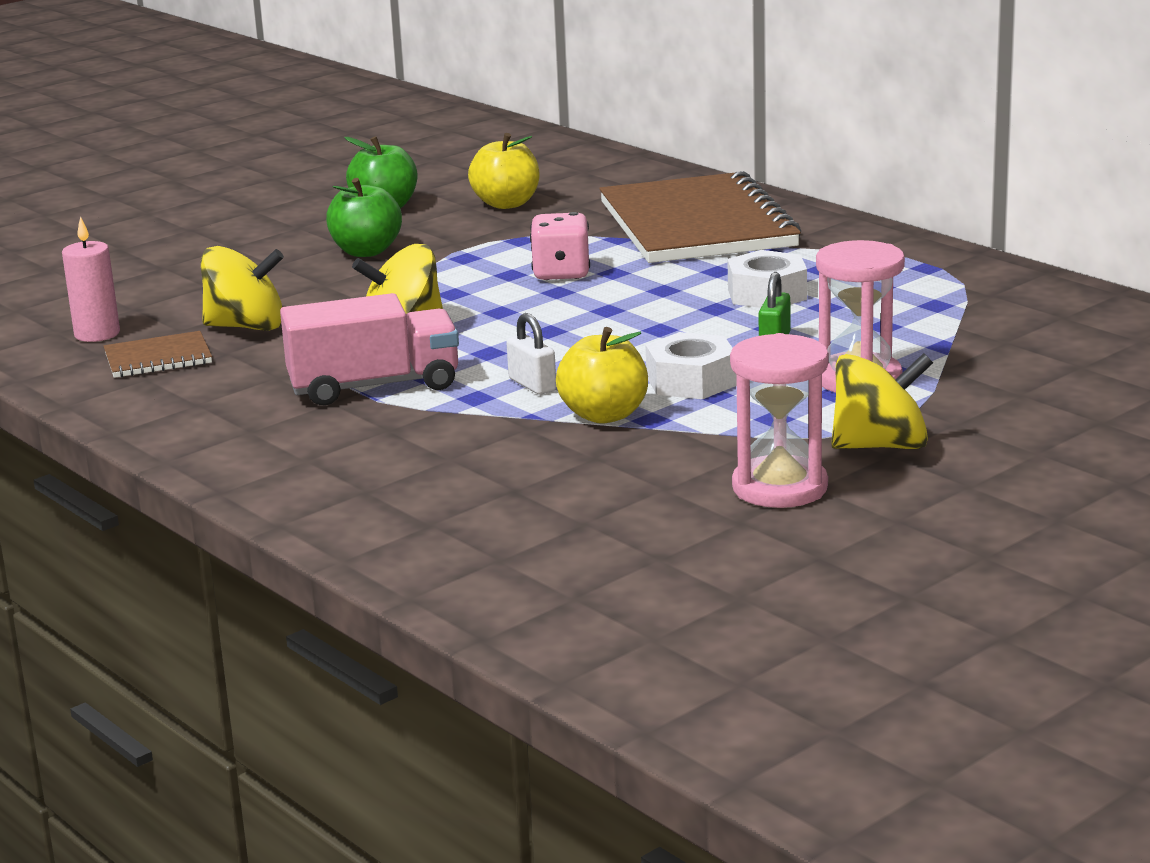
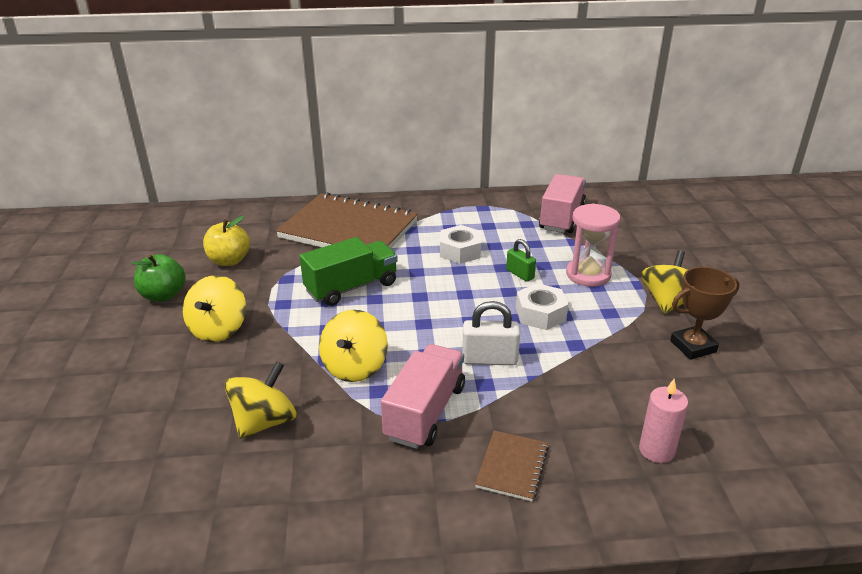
camera: 55 degrees left, 10 degrees up
pink candle [62,216,120,342] -> pink candle moved to [639,379,688,463]
brown notebook [104,331,212,378] -> brown notebook moved to [475,430,549,501]
green apple [326,178,402,257] -> yellow spinning top [183,275,246,342]
white padlock [506,313,556,395] -> white padlock [462,301,520,365], size x1.52
pink dice [530,212,590,280] -> green truck [300,237,398,306]
yellow apple [556,327,648,424] -> none
pink hourglass [730,333,829,508] -> brown trophy [670,267,740,360]
none -> pink truck [539,174,586,233]

